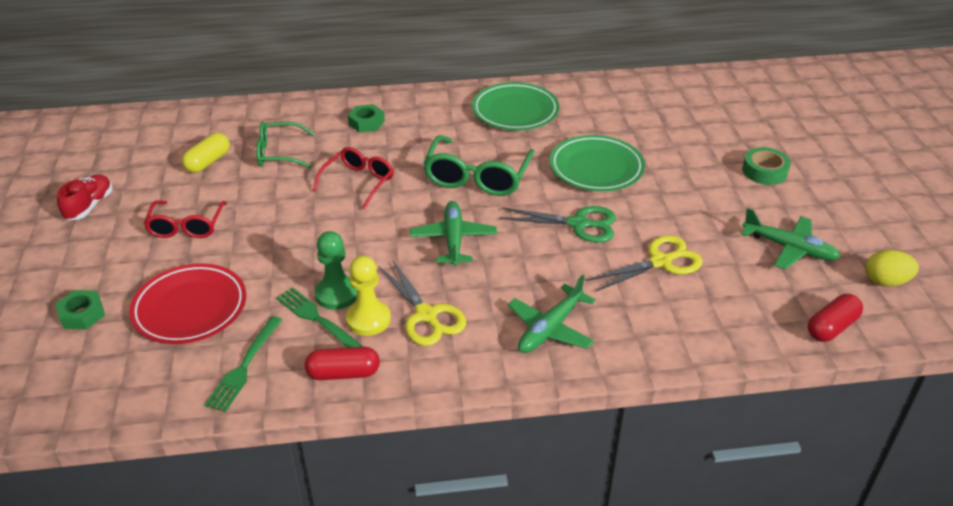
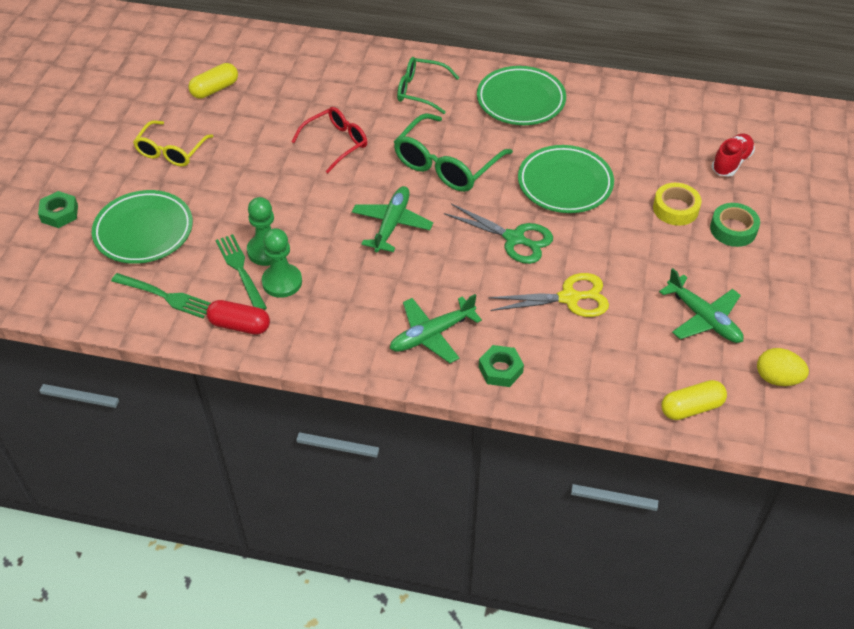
camera: 20 degrees right, 10 degrees up
red shoe [57,174,113,220] -> red shoe moved to [712,134,755,177]
red plate [129,263,246,344] -> green plate [92,190,193,264]
red glasses [144,200,227,238] -> yellow glasses [133,120,214,167]
green fork [205,316,282,412] -> green fork turned 105 degrees counterclockwise [111,273,211,318]
green glasses [256,121,315,169] -> green glasses moved to [397,57,459,114]
yellow pawn [346,256,391,336] -> green pawn [262,228,302,298]
green nut [348,104,385,132] -> green nut moved to [479,345,524,387]
yellow scissors [379,259,467,346] -> none
red capsule [808,294,863,342] -> yellow capsule [661,380,727,420]
none -> yellow tape [653,183,701,226]

